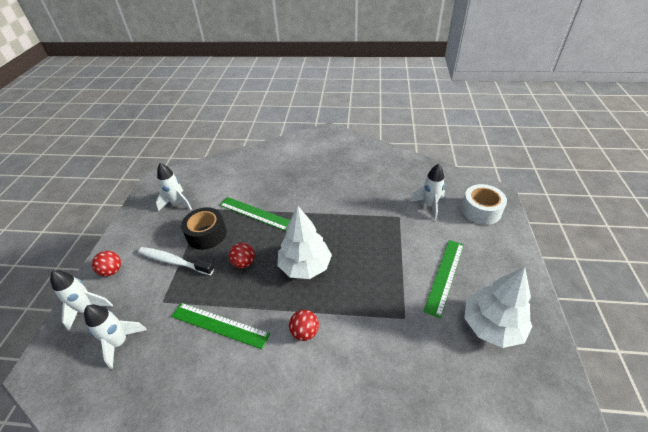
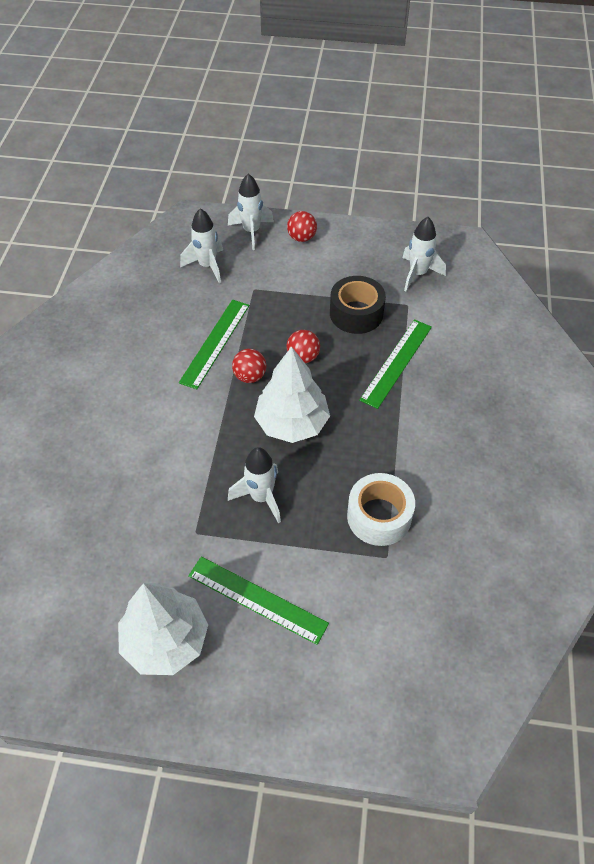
camera: 90 degrees right, 10 degrees up
white toothbrush [138,247,214,275] -> none
red ball [289,310,319,341] -> red ball moved to [232,349,267,383]
white rocket [410,164,445,220] -> white rocket moved to [228,447,281,523]
white tape [461,184,507,225] -> white tape moved to [347,473,415,546]

